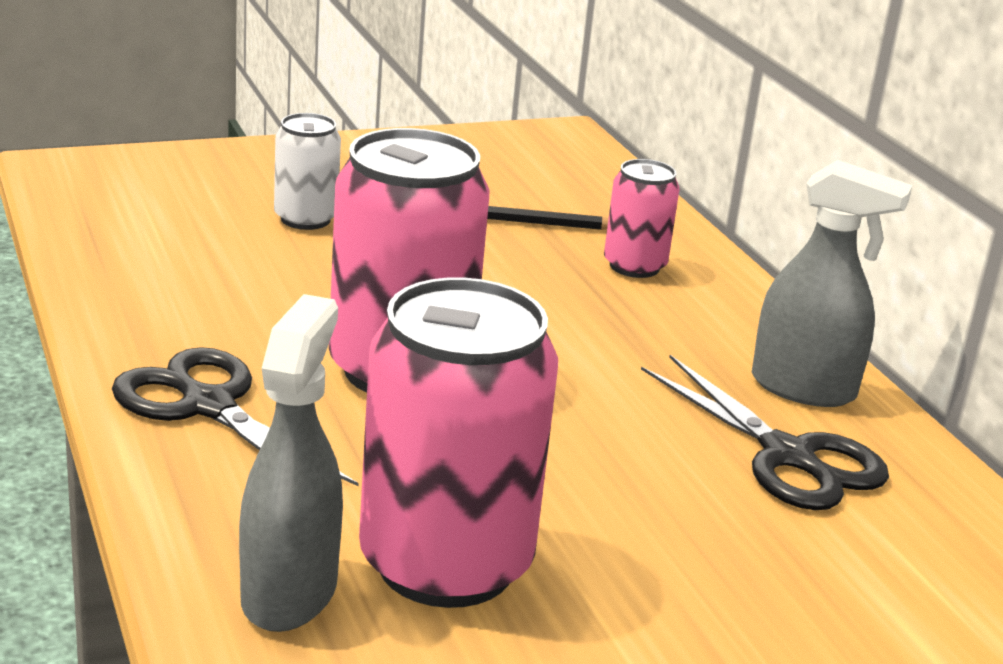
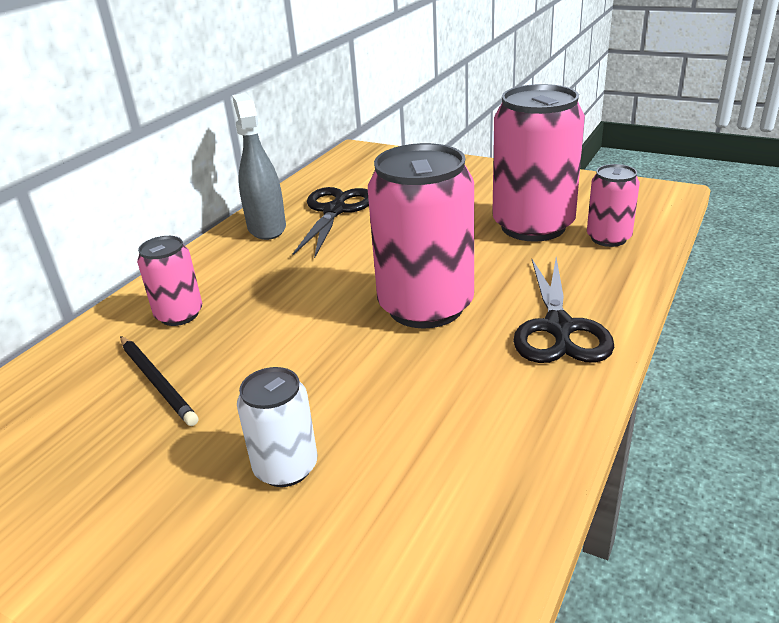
camera: 125 degrees left, 5 degrees up
grey spray bottle [239,294,343,632] -> pink can [587,164,640,247]

